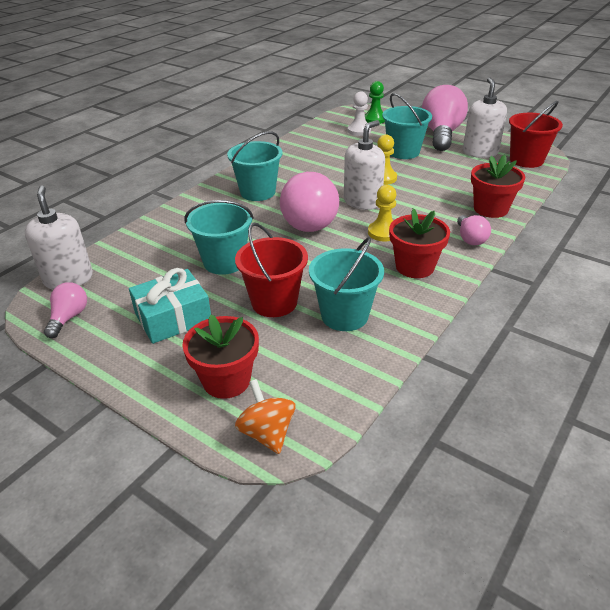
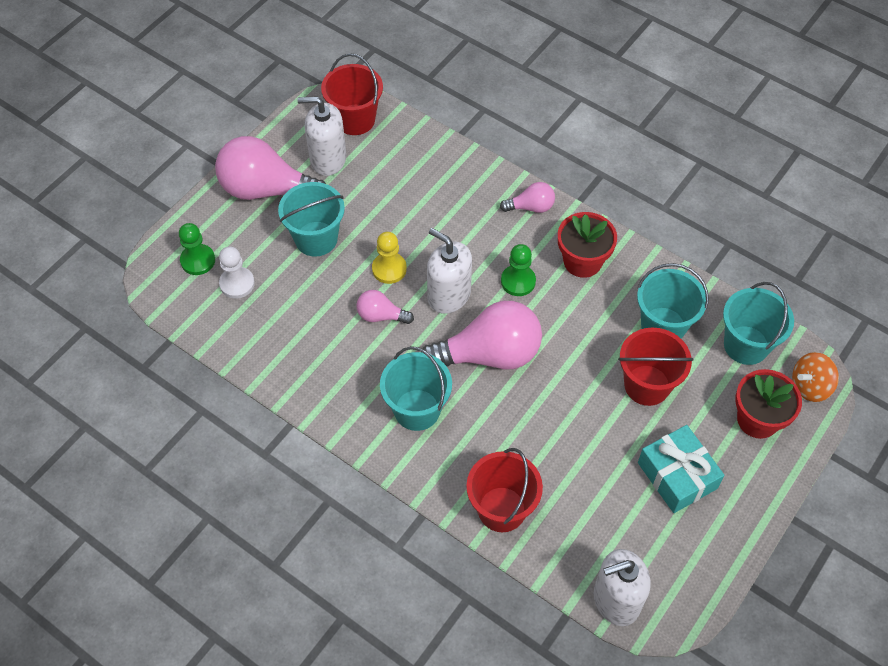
camera: 90 degrees left, 20 degrees up
pink light bulb [44,282,87,338] -> pink light bulb moved to [356,290,414,324]
turquoise bucket [184,200,254,275] -> turquoise bucket moved to [723,282,794,365]
yellow pawn [368,185,396,241] -> green pawn [501,244,536,296]
red flower pot [471,155,525,218] -> none
none -> red bucket [466,448,543,532]

